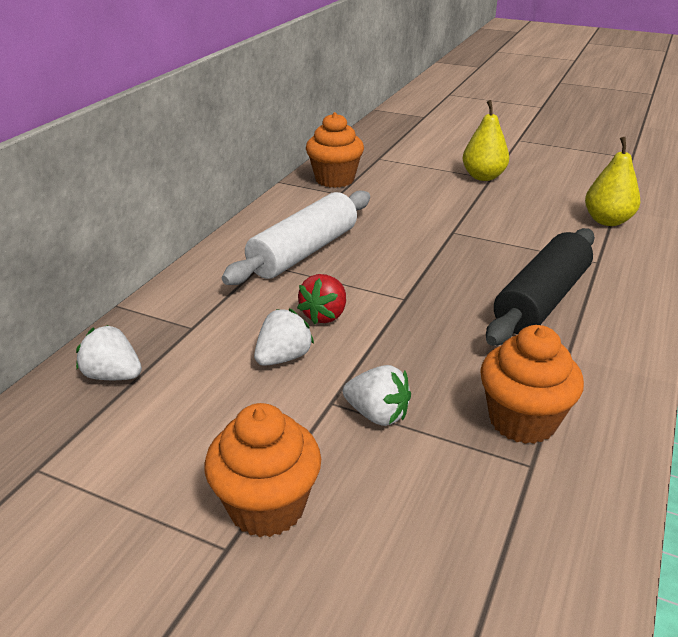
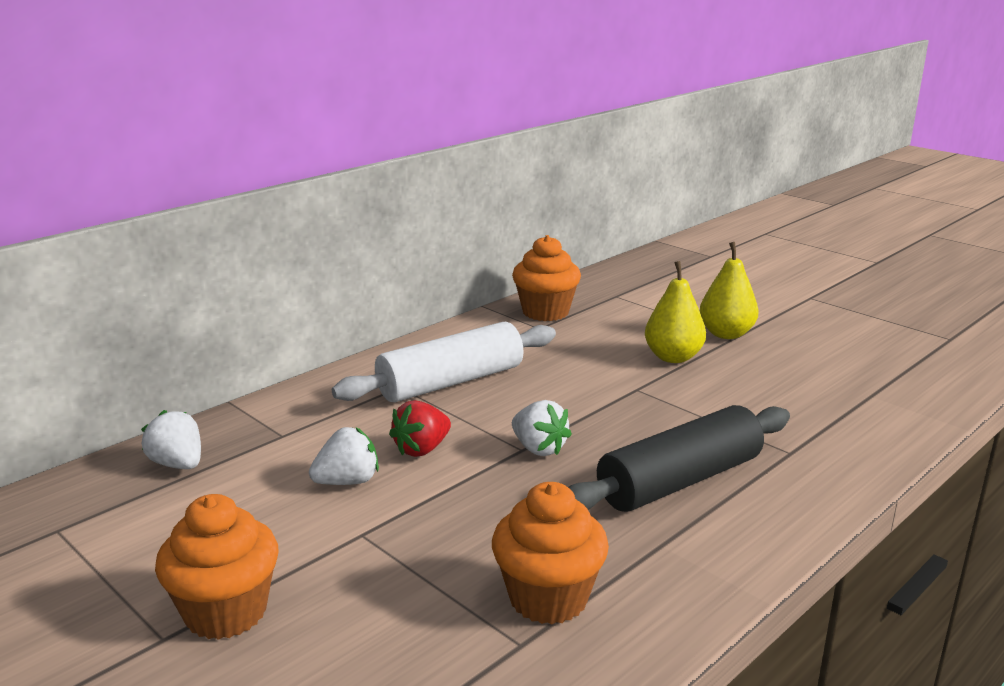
camera: 20 degrees right, 10 degrees down
white strawberry [343,365,411,426] -> white strawberry moved to [512,400,572,456]
yellow pear [585,137,640,226] -> yellow pear moved to [645,261,706,363]

